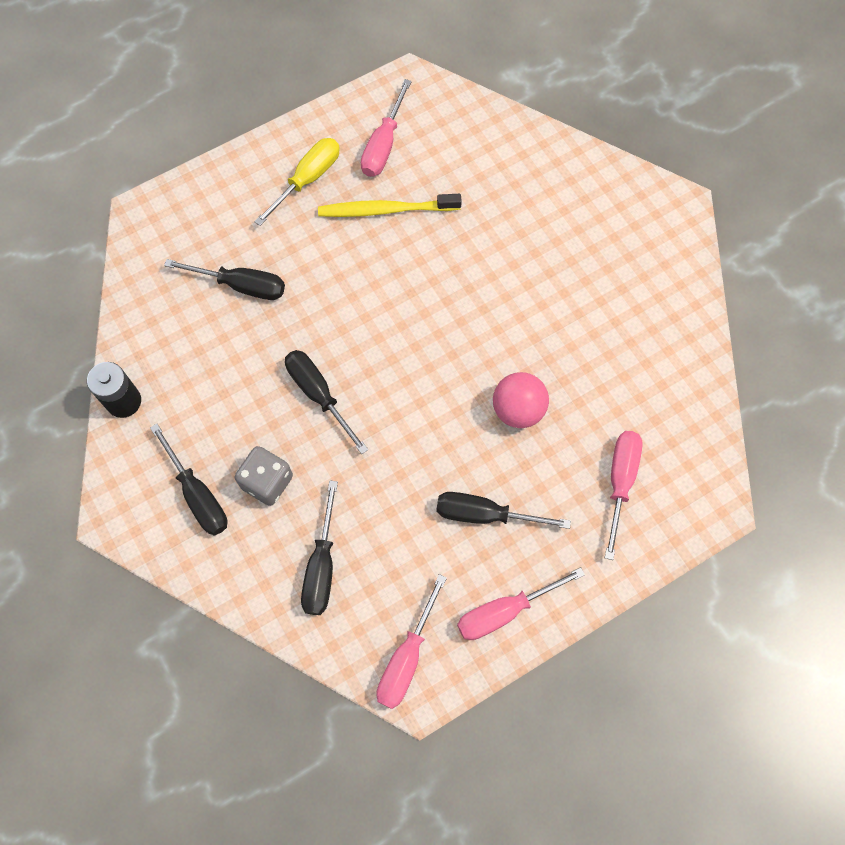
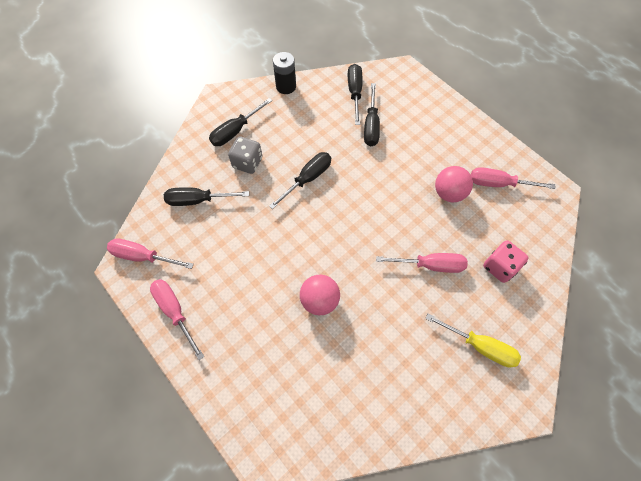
camera: 80 degrees right, 5 degrees down
yellow screwdriver [254,138,340,226] -> yellow screwdriver moved to [425,314,521,367]
yellow toothbrush [318,194,462,217] -> pink ball [435,166,473,202]
black screwdriver [436,492,571,529] -> black screwdriver moved to [348,64,363,125]
pink screwdriver [605,431,643,560] -> pink screwdriver moved to [376,253,468,273]
none -> pink dice [483,241,529,283]

